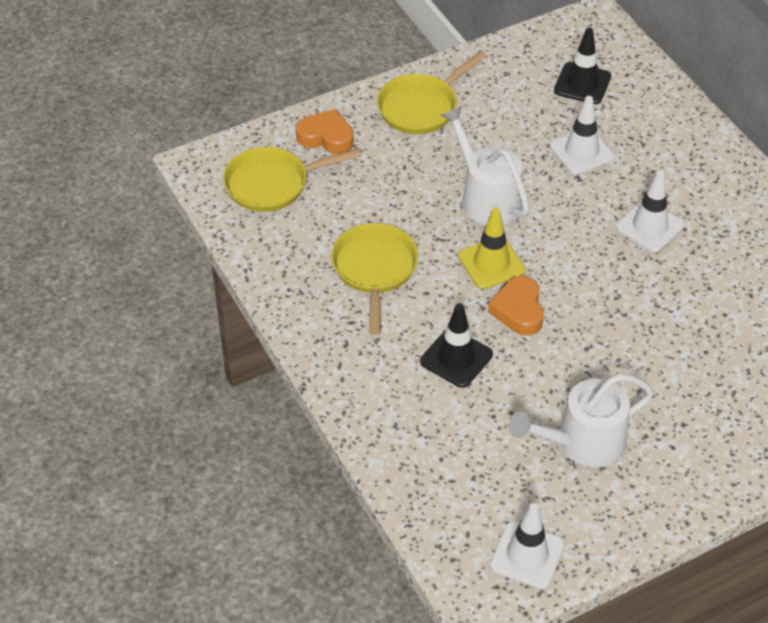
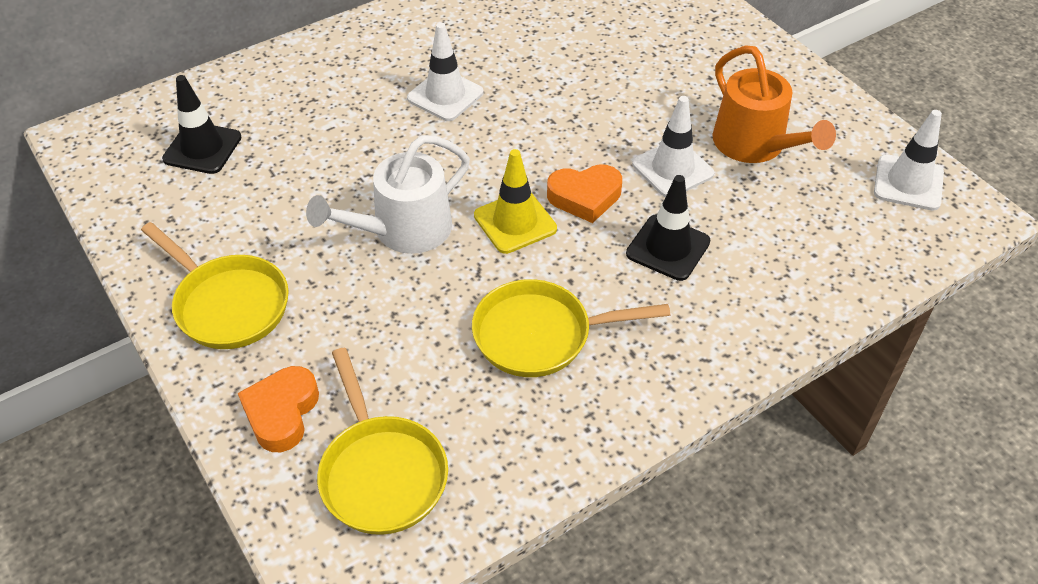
camera: 95 degrees left, 0 degrees up
white watering can [509,374,654,467] -> orange watering can [712,45,836,163]
white traffic cone [550,96,615,175] -> white traffic cone moved to [632,96,714,197]

